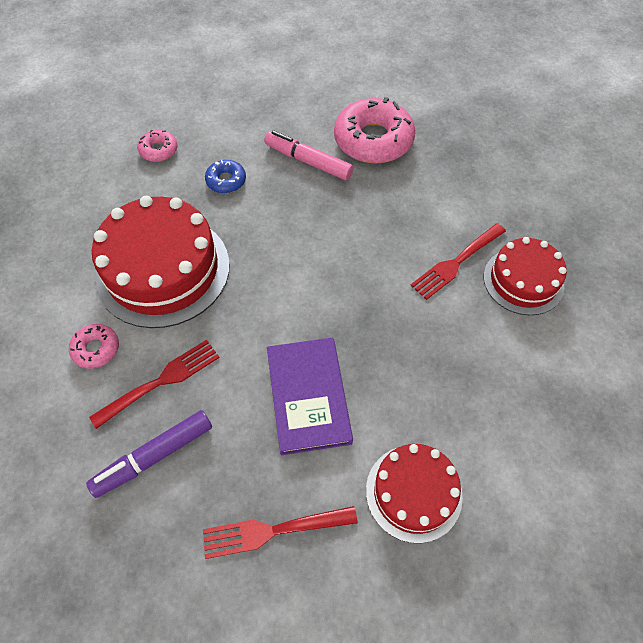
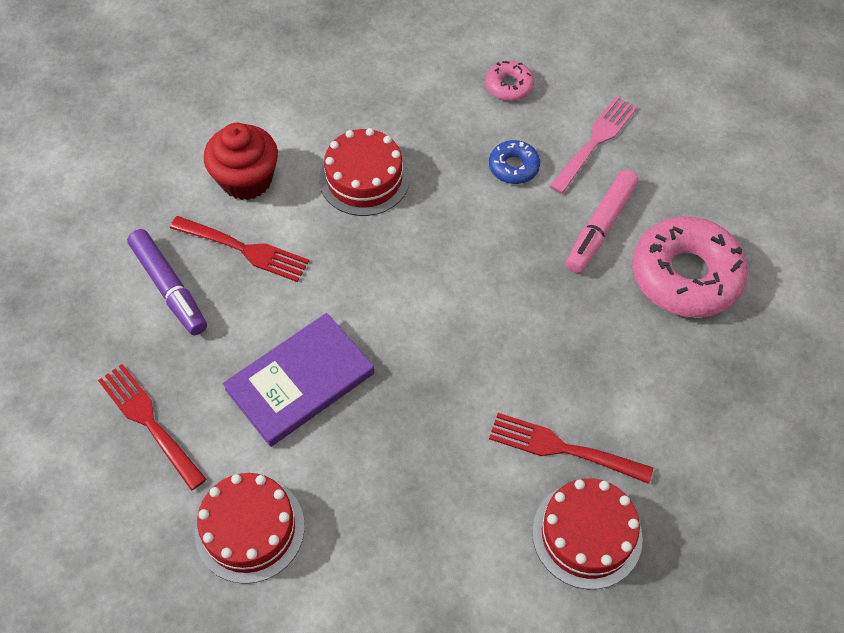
camera: 60 degrees right, 0 degrees up
pink donut [69,324,119,369] -> red cupcake [204,123,278,200]
purple marker [86,410,212,498] -> purple marker turned 150 degrees counterclockwise [127,229,207,335]
red cake [92,196,230,328] -> red cake [319,128,410,216], size x0.59
pink marker [264,130,353,181] -> pink marker turned 150 degrees counterclockwise [566,170,638,273]
none -> pink fork [549,96,637,194]

